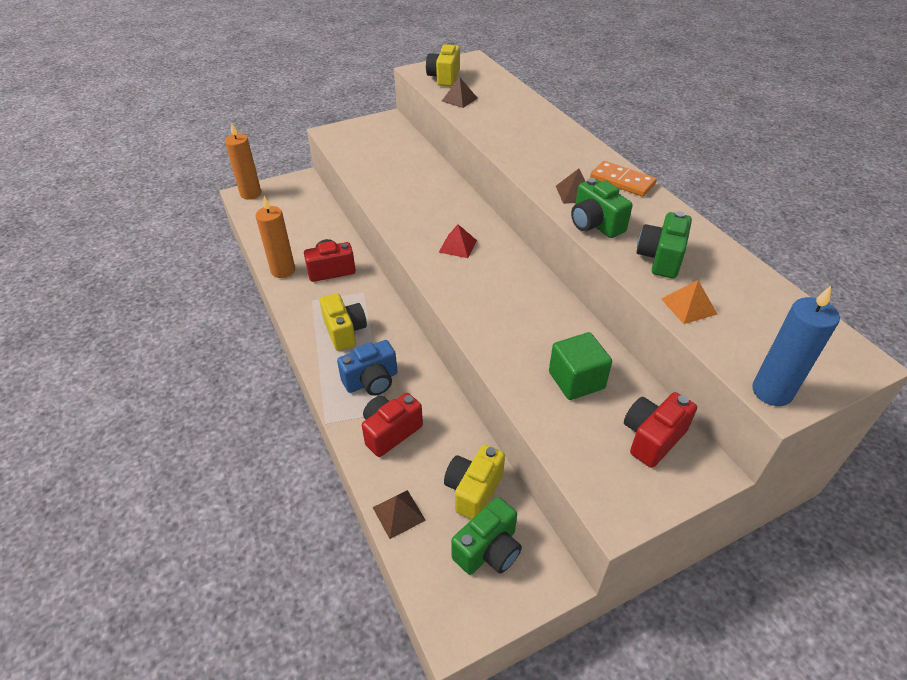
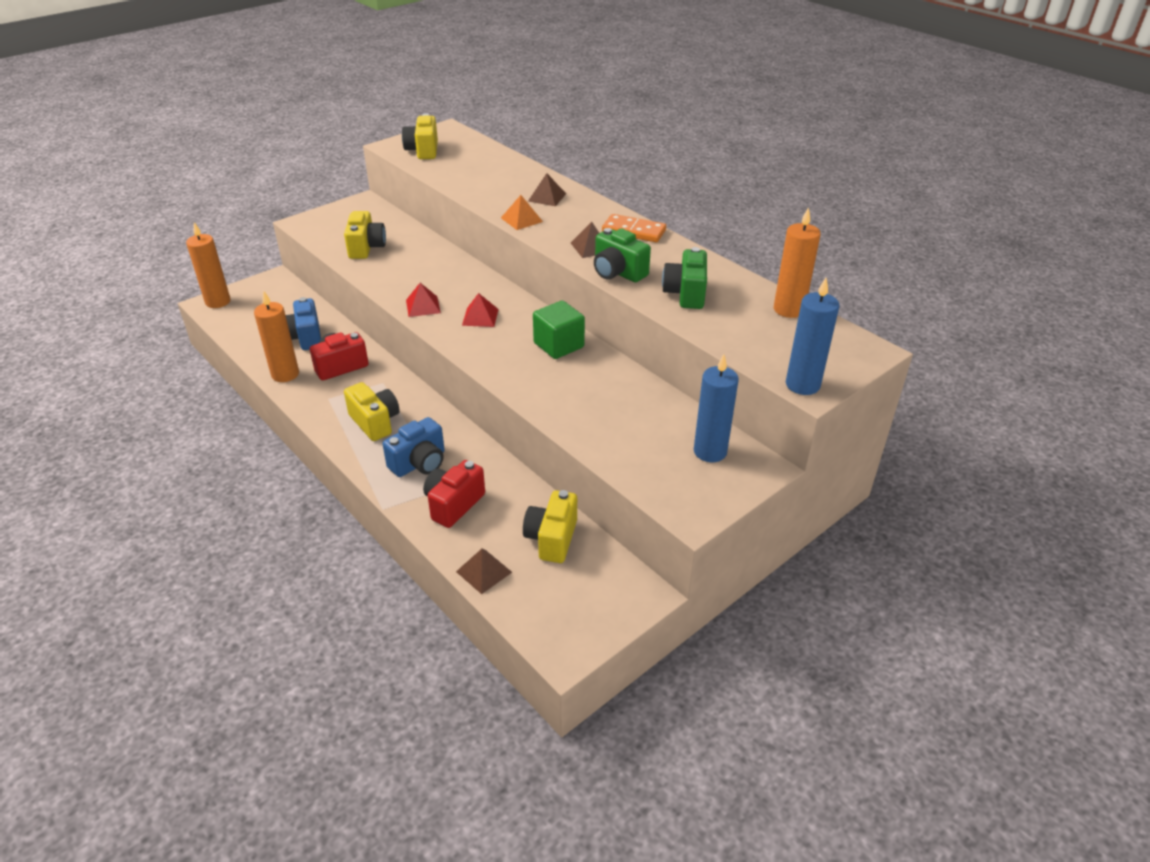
camera: 15 degrees left, 5 degrees down
brown pyramid [442,77,477,108] -> brown pyramid moved to [528,173,566,206]
green camera [451,497,522,575] -> none
green cube [549,332,612,400] -> green cube moved to [533,300,585,359]
red camera [624,392,697,468] -> blue candle [694,354,739,462]
orange pyramid [661,280,717,324] -> orange pyramid moved to [501,195,543,230]
none -> blue camera [286,297,321,350]
none -> yellow camera [344,211,386,259]
none -> red pyramid [406,283,441,317]
none -> orange candle [774,207,821,318]

